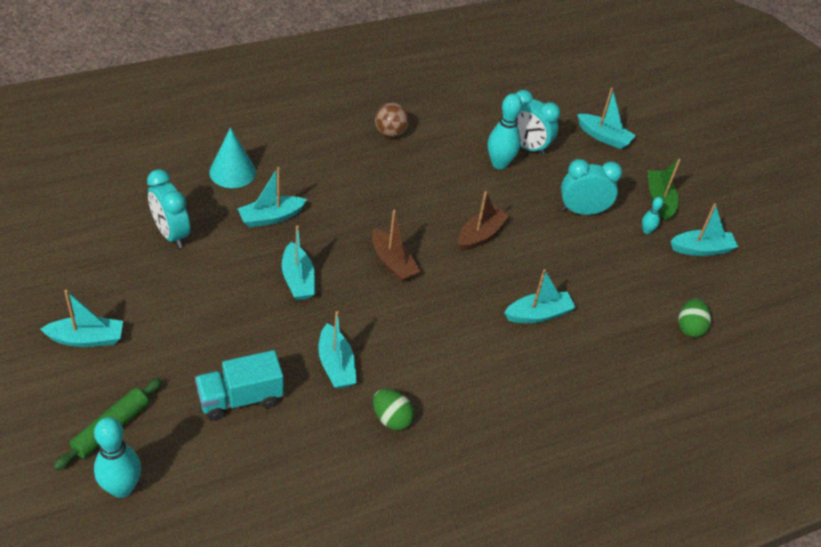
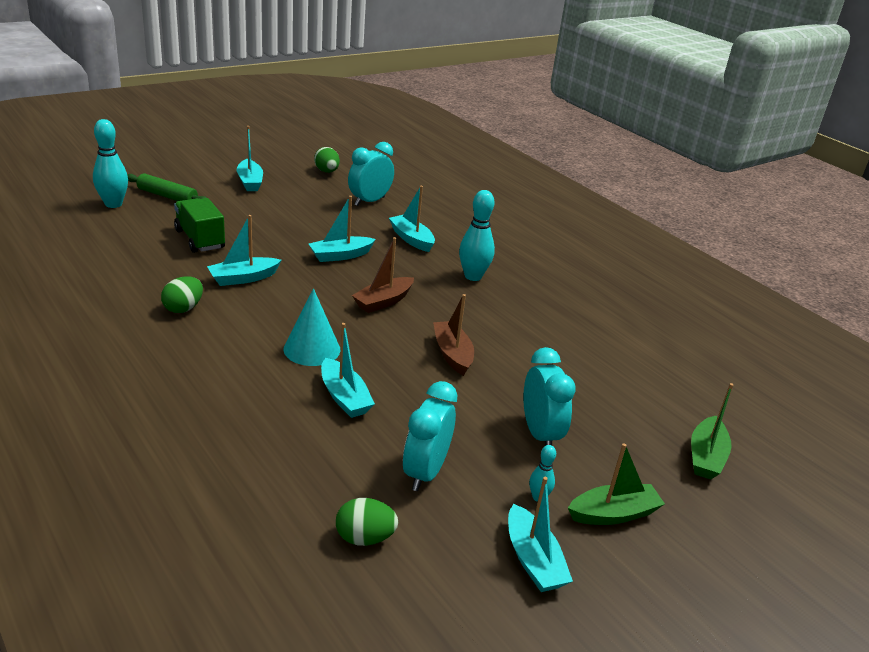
camera: 80 degrees right, 15 degrees down
turquoise truck [195,350,283,421] -> green truck [174,198,225,253]
turquoise cone [209,127,256,188] -> turquoise cone moved to [284,288,340,366]
brown ball [375,103,409,137] -> none
brown boat [459,191,509,251] -> brown boat turned 135 degrees counterclockwise [433,294,474,376]
turquoise bowling pin [488,93,522,169] -> turquoise bowling pin moved to [459,190,495,281]
turquoise clock [516,90,560,155] -> turquoise clock moved to [403,381,457,491]
turquoise boat [577,88,636,149] -> green boat [691,383,734,479]
none -> green egg [314,147,340,173]

